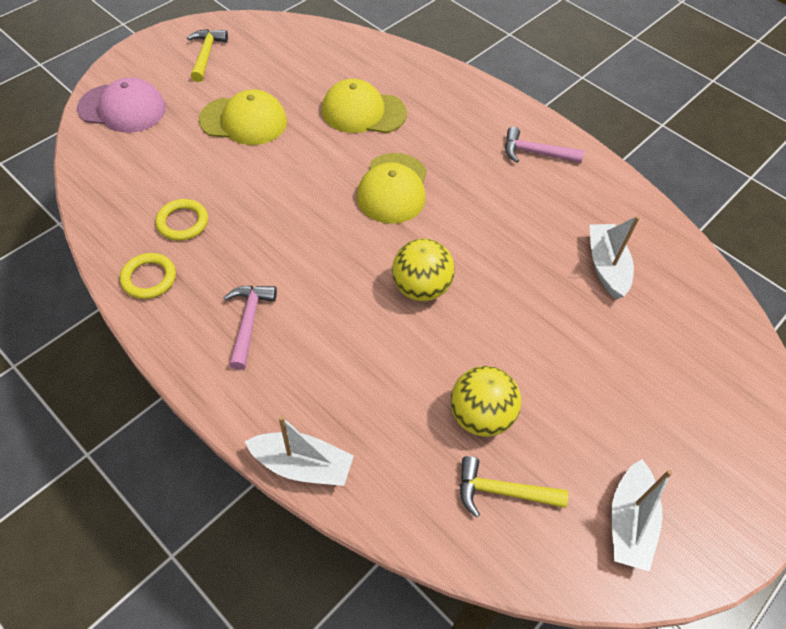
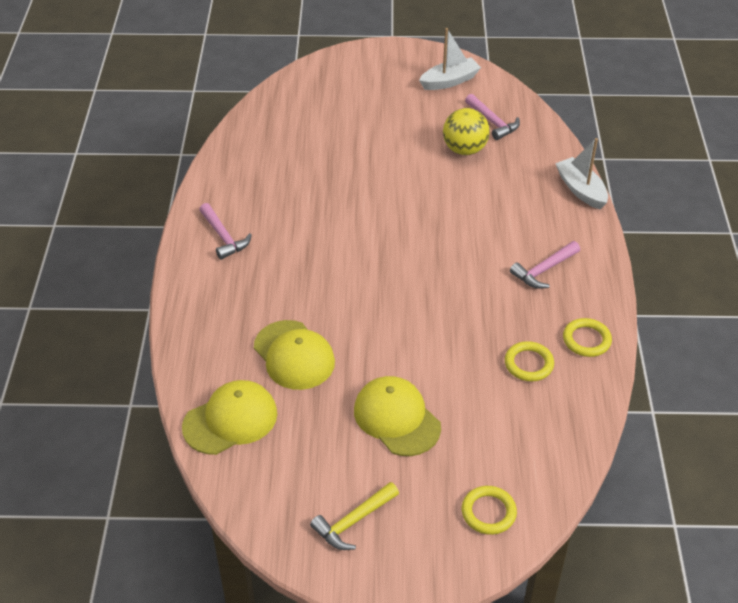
camera: 130 degrees left, 10 degrees down
pink cap [77,77,166,133] -> yellow ring [462,486,517,535]
yellow cap [356,153,427,224] -> yellow cap moved to [182,380,277,455]
yellow ball [392,238,455,301] -> none
yellow hammer [460,456,568,517] -> pink hammer [465,94,520,140]
white boat [590,216,640,299] -> none

